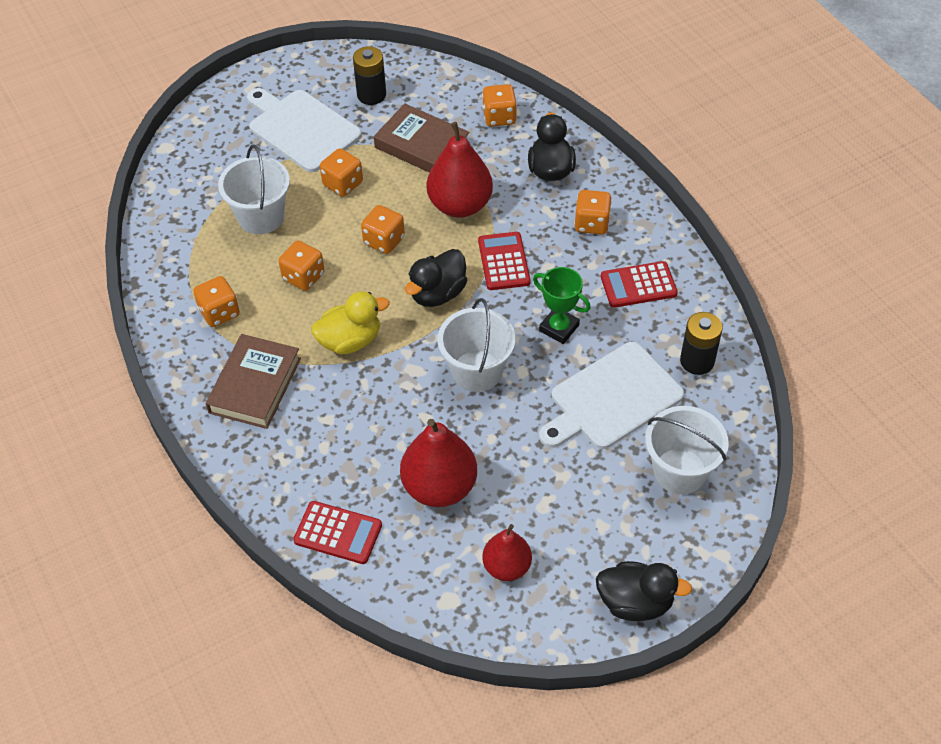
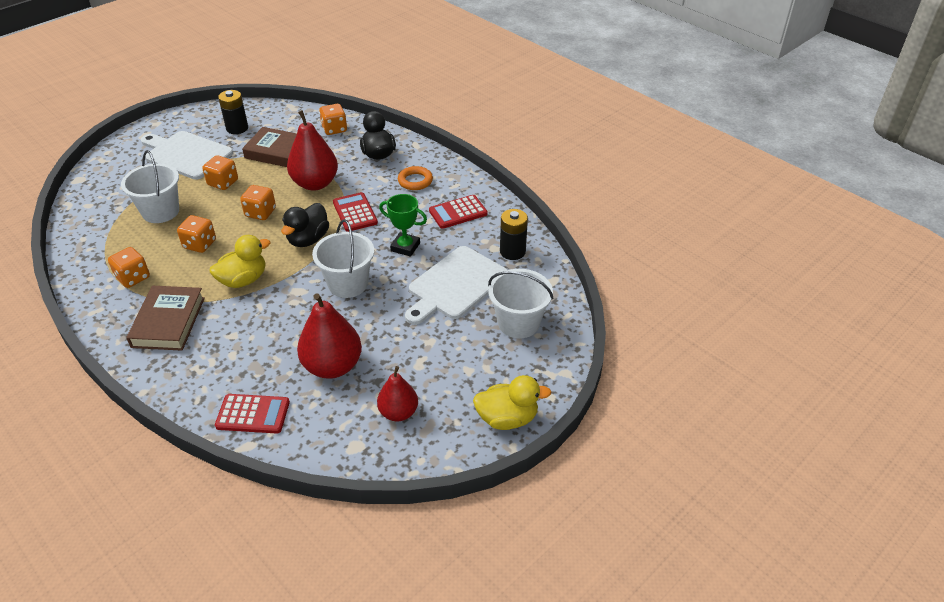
camera: 15 degrees left, 10 degrees down
orange dice [574,190,612,235] -> orange ring [398,166,433,190]
black duck [596,561,692,621] -> yellow duck [473,375,551,430]

